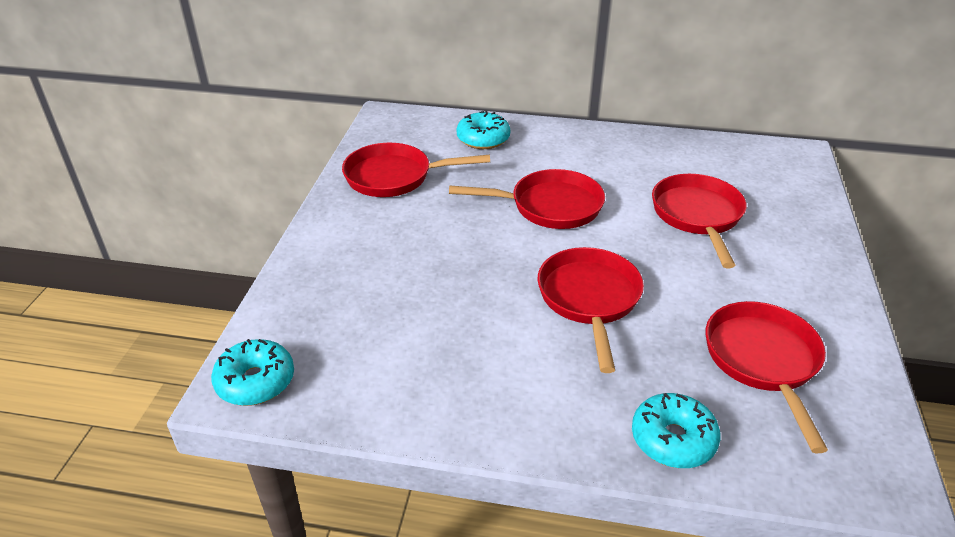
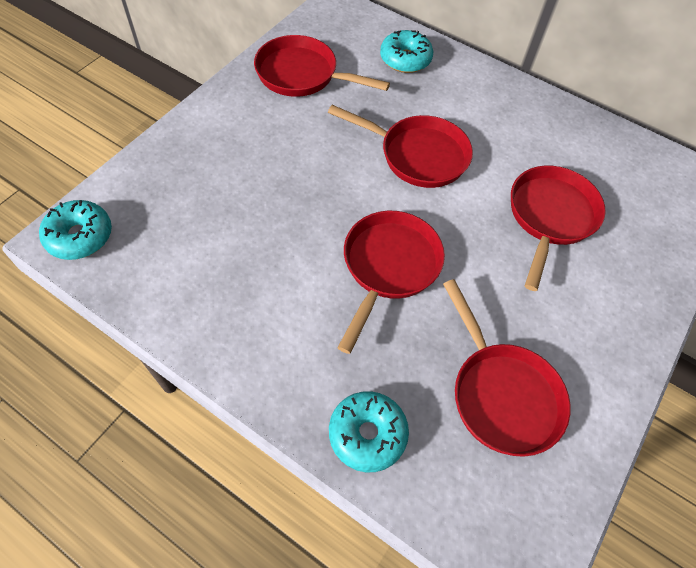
camera: 20 degrees right, 20 degrees up
red pan [706,301,828,453] -> red pan turned 135 degrees clockwise [443,279,571,457]

